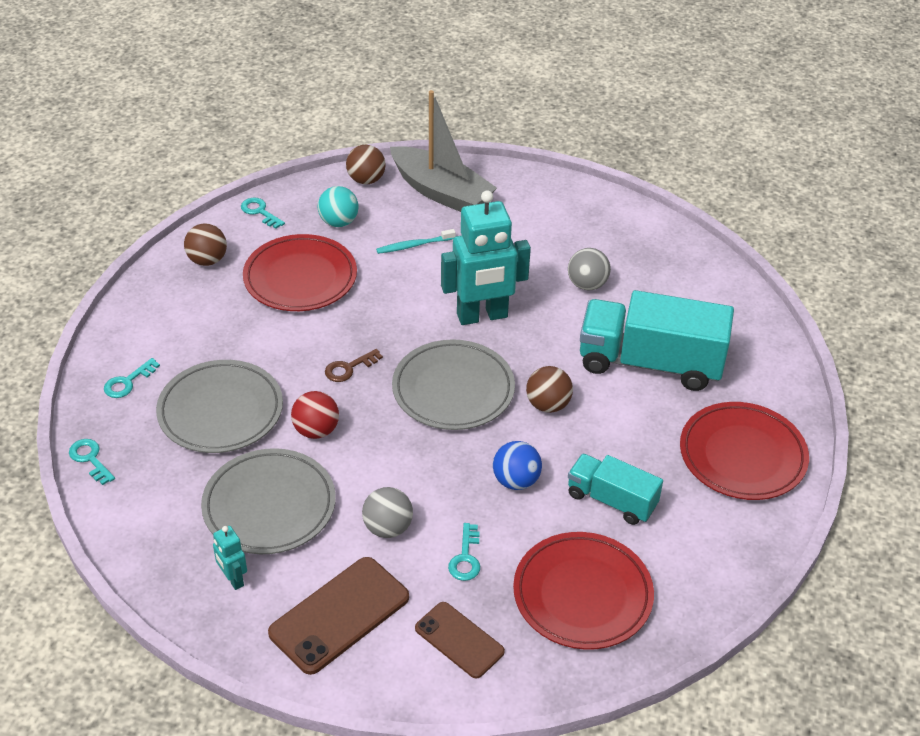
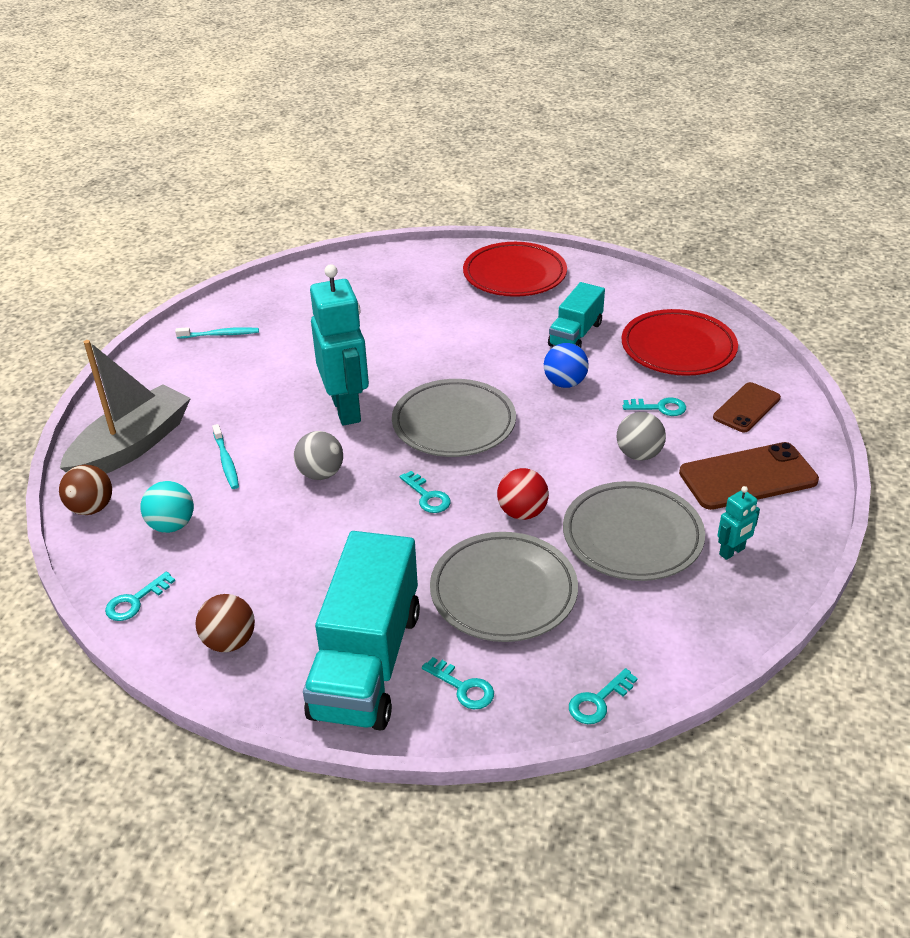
camera: 90 degrees left, 5 degrees down
red plate [243,234,357,311] -> none
brown phone [268,557,409,675] -> brown phone turned 60 degrees counterclockwise [679,442,819,510]
brown key [325,349,383,382] -> turquoise key [399,471,451,513]
brown ball [526,366,573,413] -> none
grey ball [568,248,611,290] -> grey ball moved to [294,431,343,480]
turquoise truck [580,290,734,391] -> turquoise truck moved to [303,531,420,731]
none -> turquoise toothbrush [175,327,259,338]

